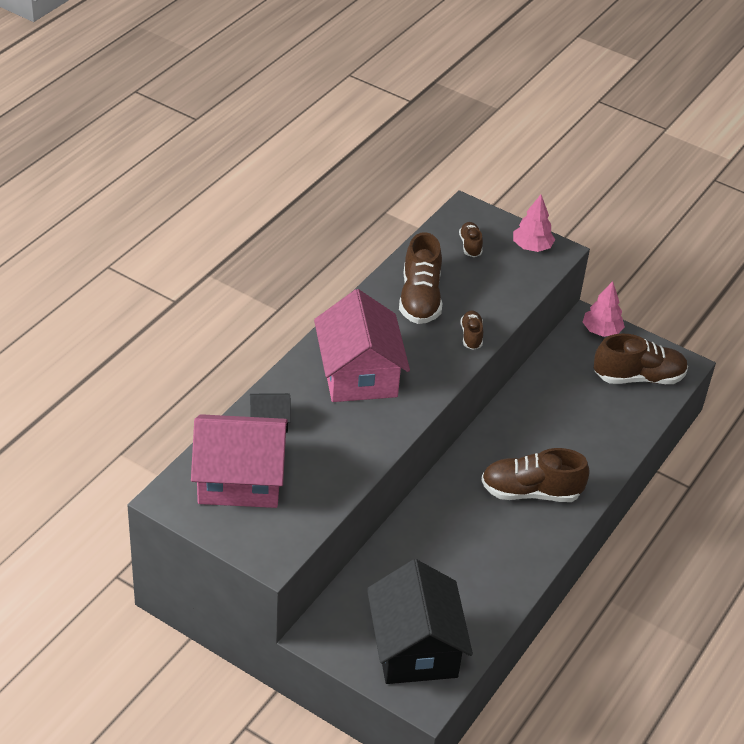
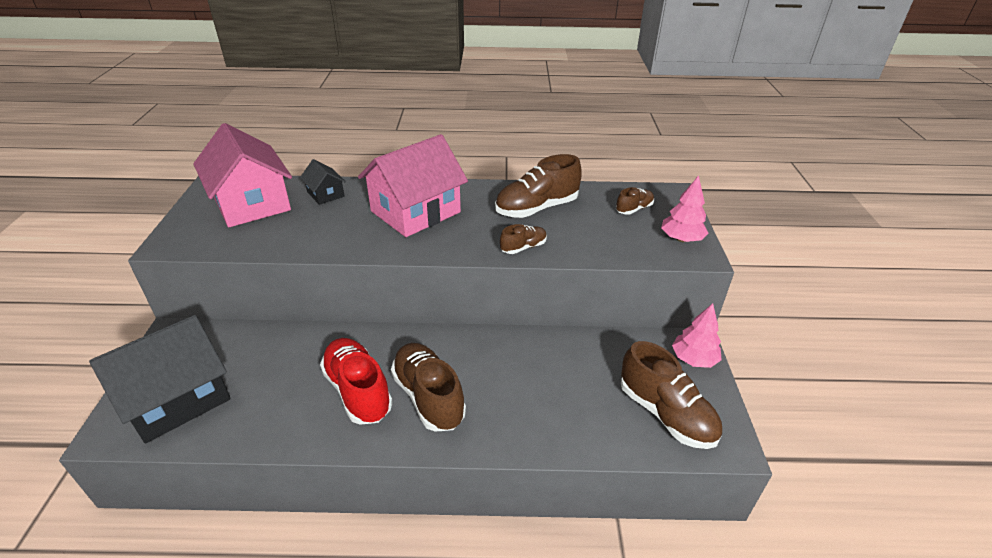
camera: 60 degrees right, 5 degrees down
none -> red shoe [320,338,393,425]

